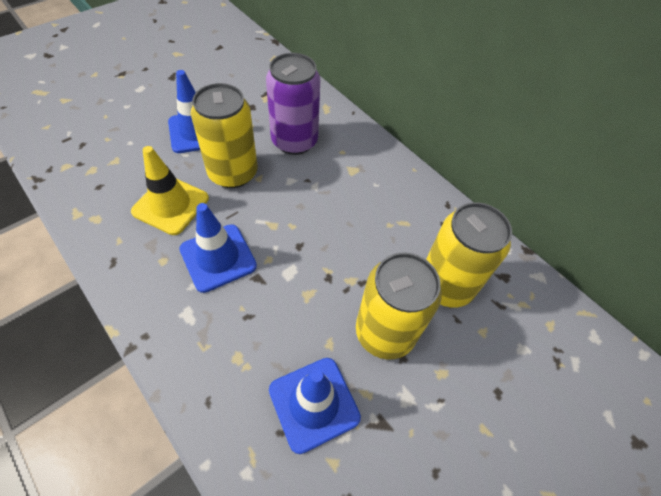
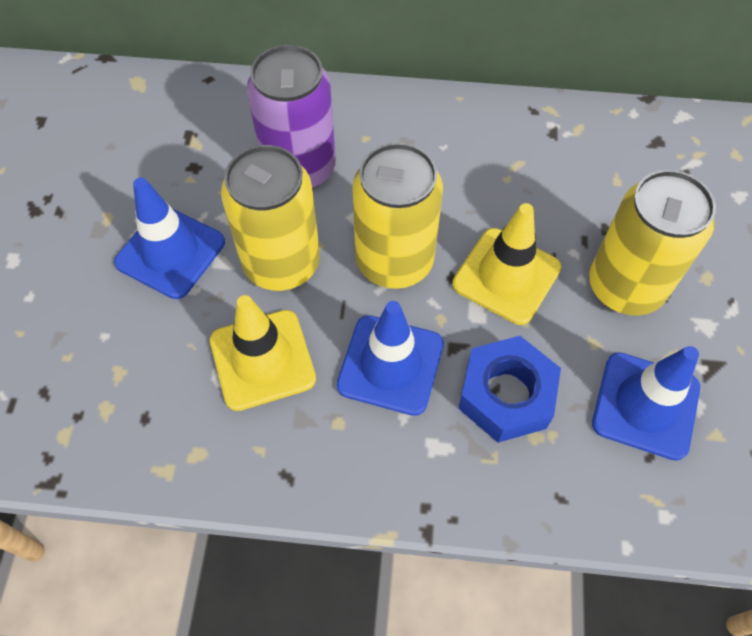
camera: 40 degrees left, 5 degrees up
yellow can [426,202,512,308] -> yellow can moved to [352,143,443,289]
none -> yellow traffic cone [452,203,561,325]
none -> blue nut [458,336,561,443]

